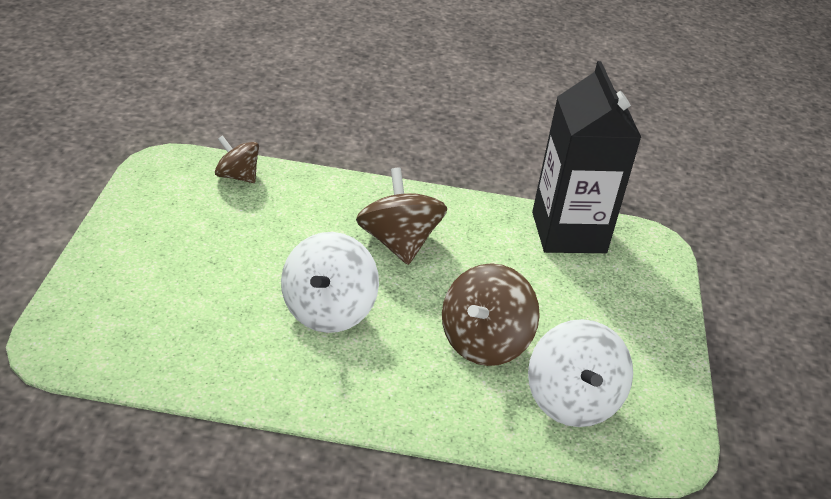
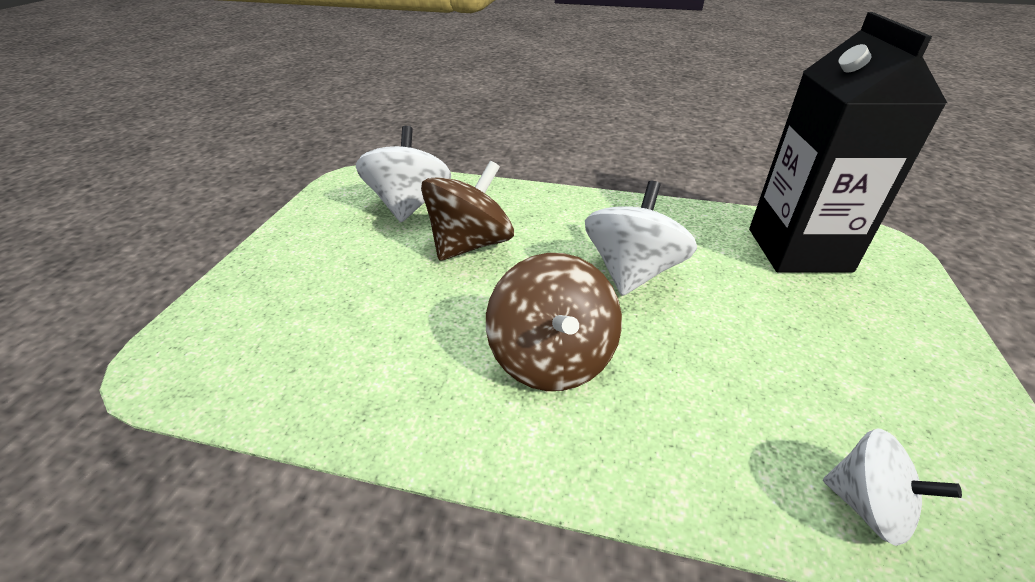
camera: 170 degrees left, 0 degrees up
brown spinning top [215,135,259,183] -> white spinning top [823,428,962,546]
black carton [532,61,642,253] -> black carton moved to [749,12,947,272]

